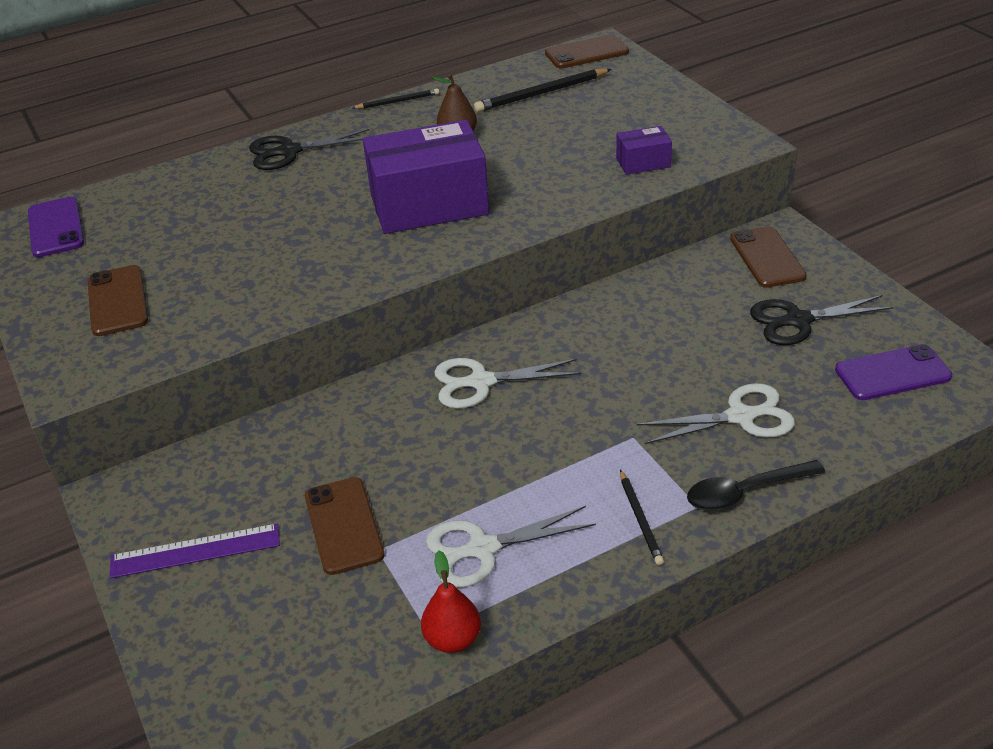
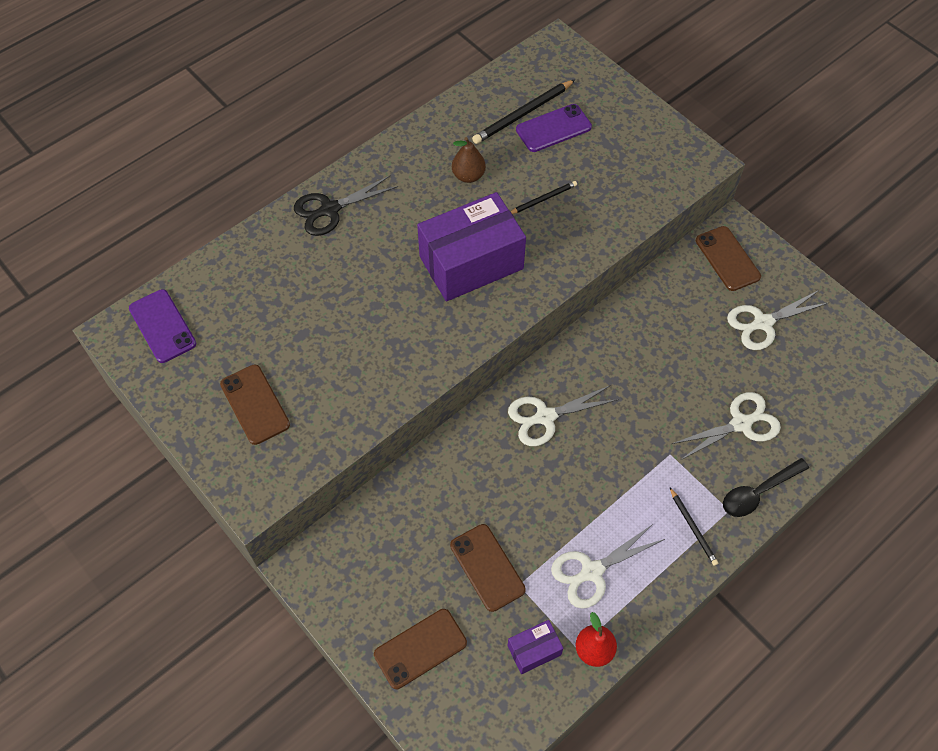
camera: 15 degrees left, 20 degrees up
purple ruler [109,523,280,579] -> none
black pencil [352,89,439,109] -> black pencil moved to [510,181,577,214]
brown phone [545,34,629,68] -> brown phone moved to [374,609,467,689]
purple box [616,126,672,175] -> purple box moved to [507,620,563,674]
black scissors [750,295,894,345] -> white scissors [727,290,830,350]
purple phone [835,344,952,400] -> purple phone moved to [516,104,592,152]

